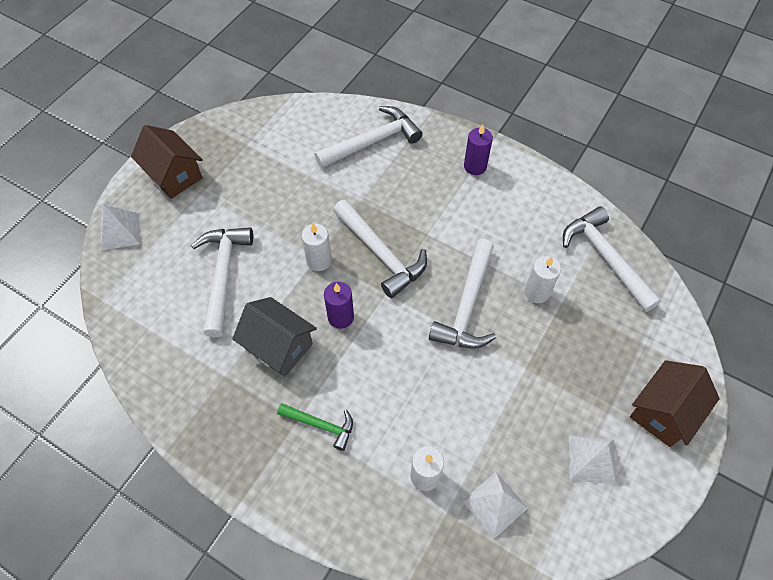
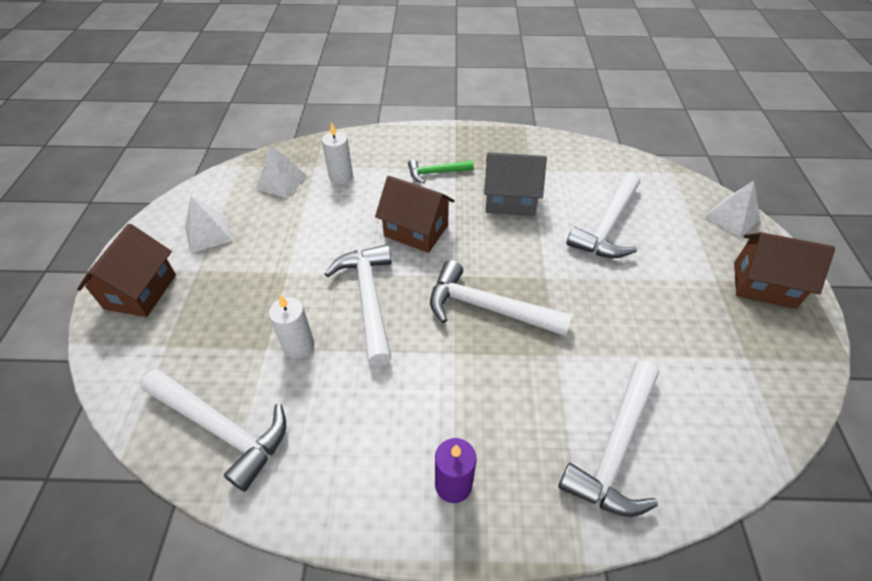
camera: 150 degrees right, 10 degrees down
white hammer [191,227,253,337] -> white hammer turned 60 degrees clockwise [566,172,640,258]
white candle [302,224,332,271] -> none
purple candle [324,282,354,329] -> none
none -> brown house [375,176,455,253]

